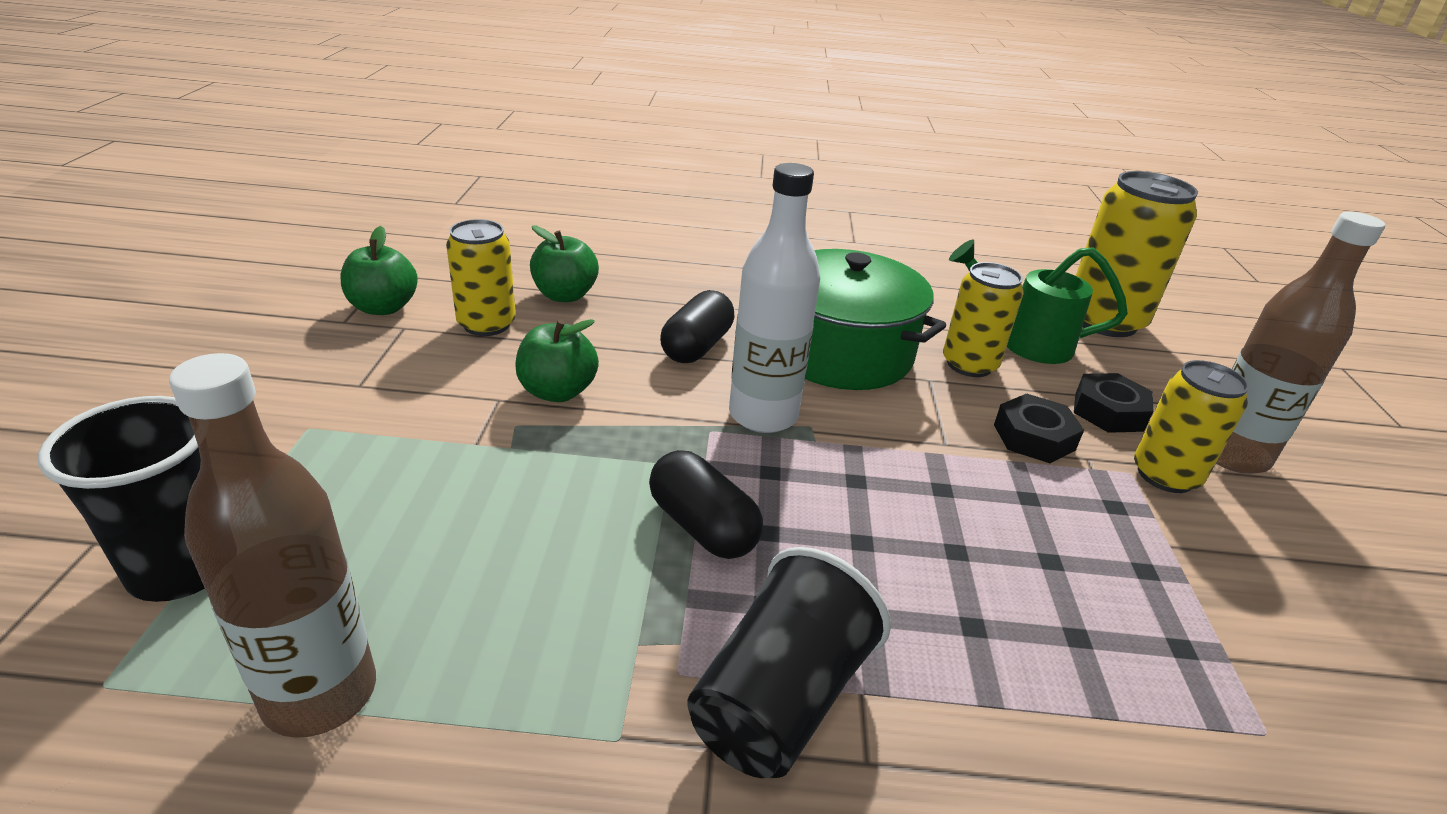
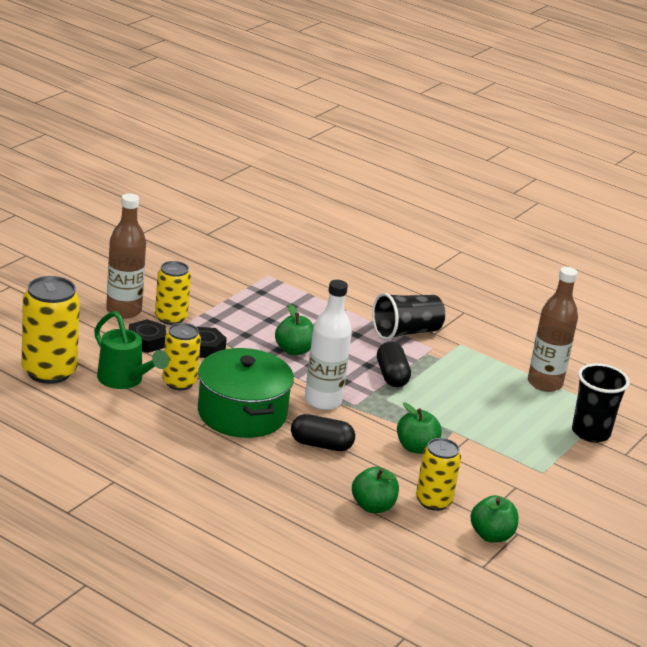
camera: 150 degrees left, 5 degrees down
black capsule [660,290,734,363] -> black capsule turned 45 degrees clockwise [291,414,355,451]
none -> green apple [275,304,314,355]

